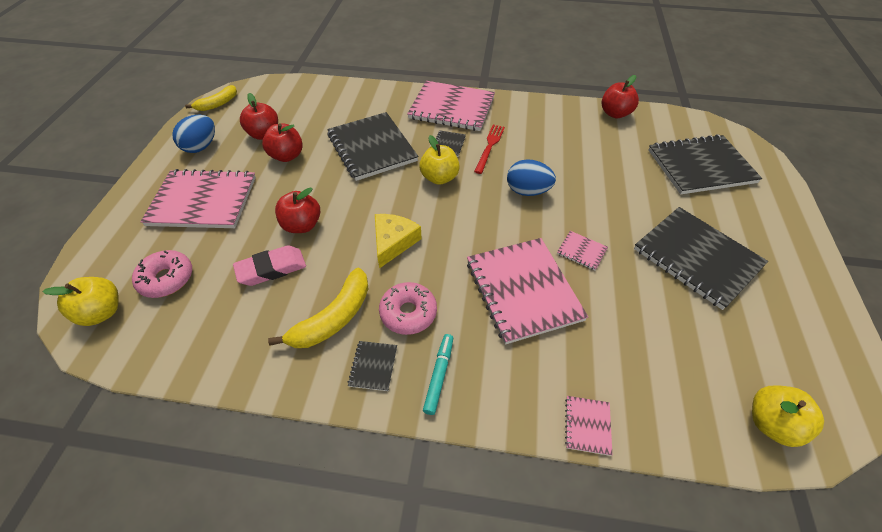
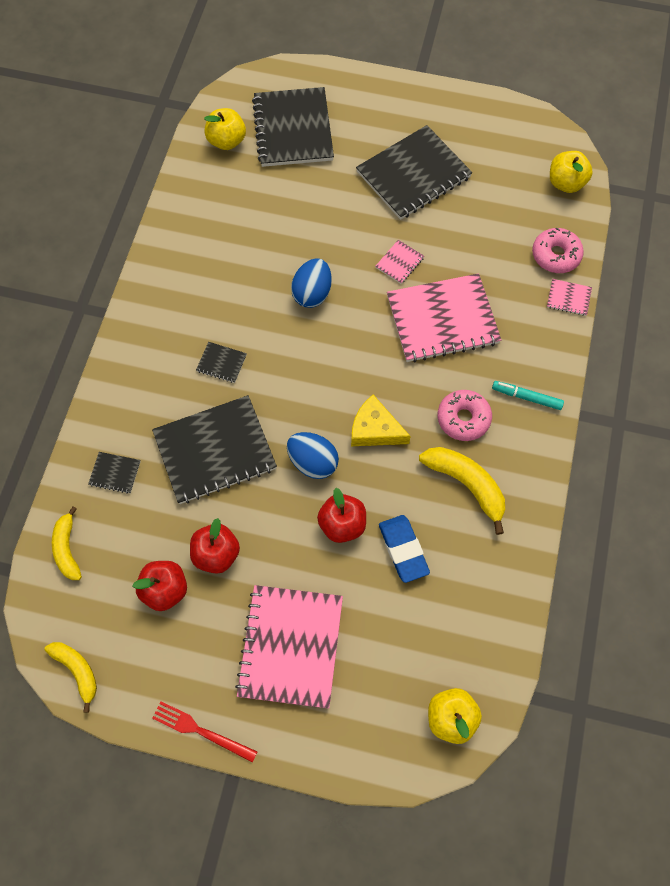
camera: 85 degrees left, 15 degrees up
pink donut [132,250,192,298] -> pink donut moved to [532,227,584,273]
blue egg [172,114,215,153] -> blue egg moved to [287,432,339,479]
pink eraser [233,245,306,286] -> blue eraser [379,515,430,583]
black notebook [348,341,397,391] -> black notebook moved to [88,452,141,494]
pink notebook [407,81,495,131] -> none
yellow apple [419,135,460,185] -> yellow apple moved to [204,108,246,150]
red fork [474,125,505,174] -> red fork moved to [152,702,258,763]
red apple [602,75,639,118] -> none
none -> yellow banana [52,506,82,580]

